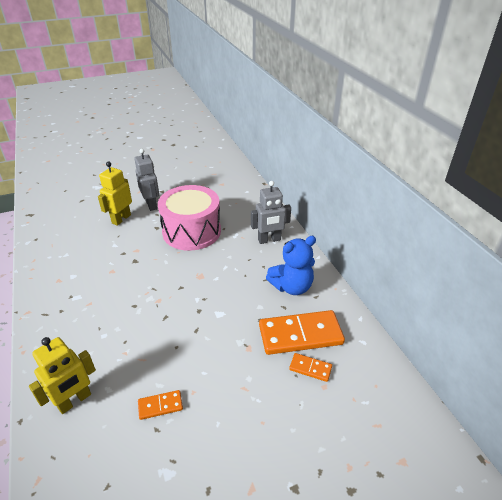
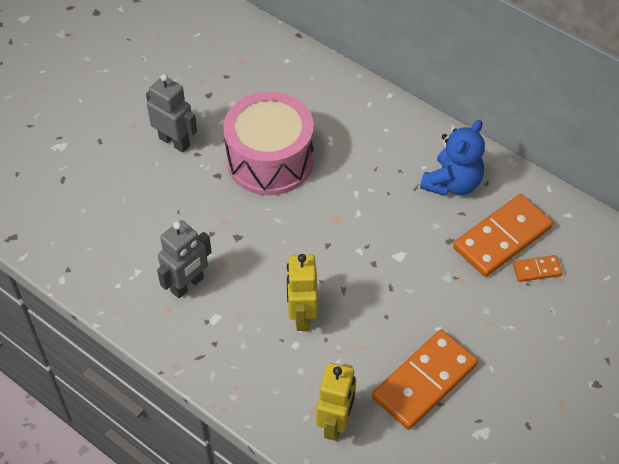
camera: 30 degrees left, 15 degrees up
yellow robot [98,162,132,226] -> yellow robot moved to [287,254,318,331]
orange domino [138,390,183,420] -> orange domino [372,330,478,430], size x2.14
grey robot [251,181,291,244] -> grey robot moved to [157,220,212,299]

